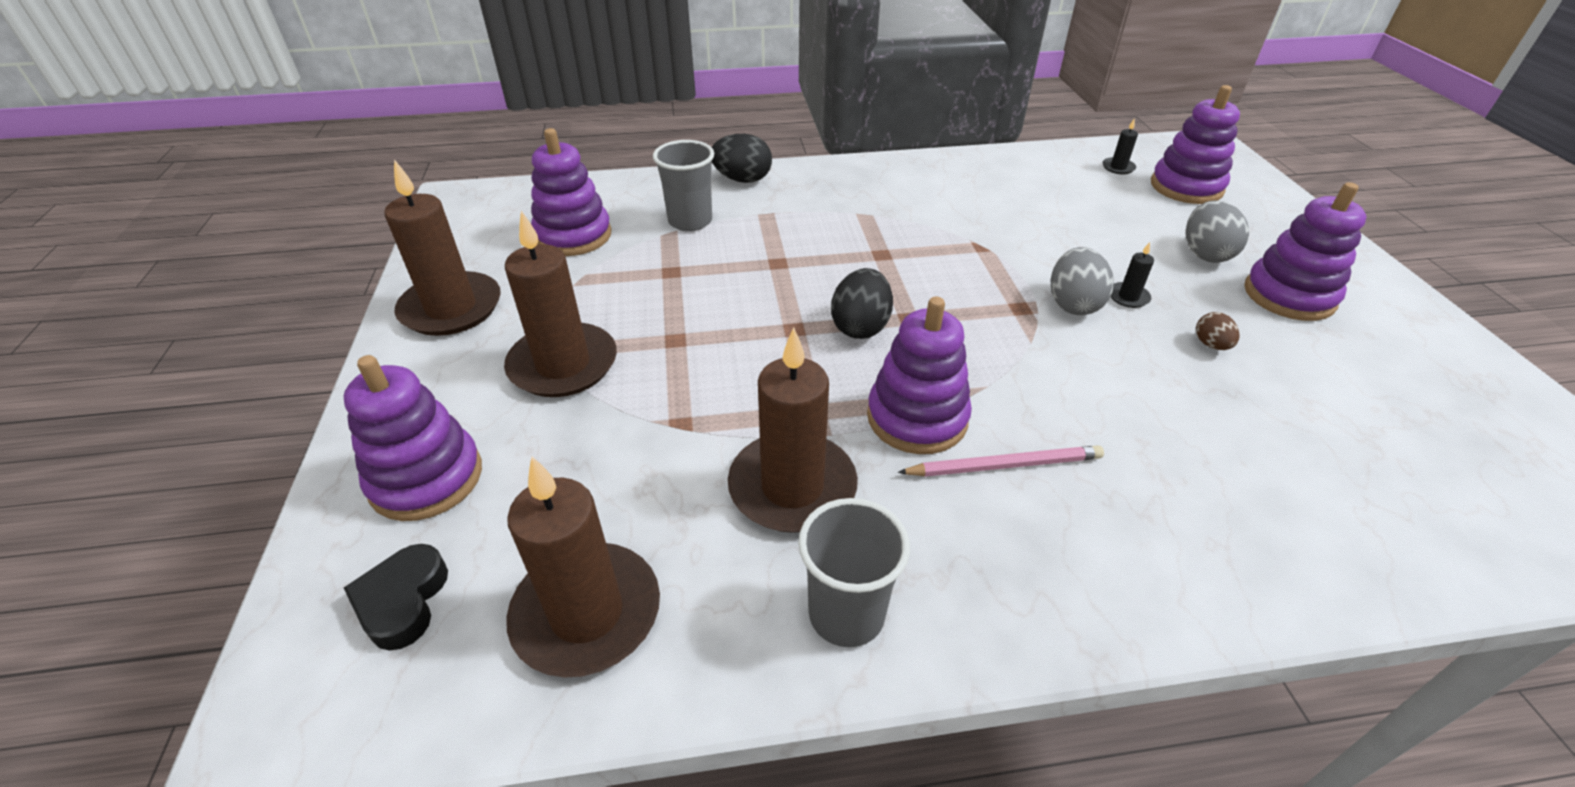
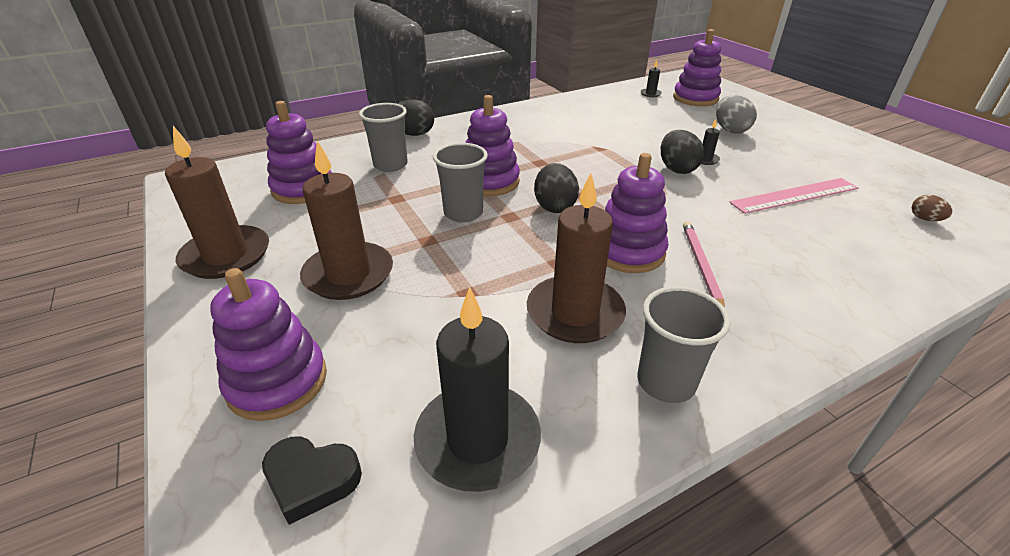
camera: 20 degrees left, 5 degrees down
black heart [344,544,448,651] -> black heart turned 60 degrees counterclockwise [262,436,362,525]
brown candle [506,456,660,678] -> black candle [414,287,541,492]
pink pencil [898,445,1104,477] -> pink pencil turned 60 degrees counterclockwise [683,222,725,308]
grey egg [1050,247,1114,315] -> black egg [661,130,704,174]
brown egg [1196,312,1239,350] -> brown egg moved to [912,195,952,221]
purple stacking toy [1244,182,1367,321] -> purple stacking toy moved to [465,95,520,196]
none -> grey cup [433,143,488,222]
none -> pink ruler [729,178,859,214]

